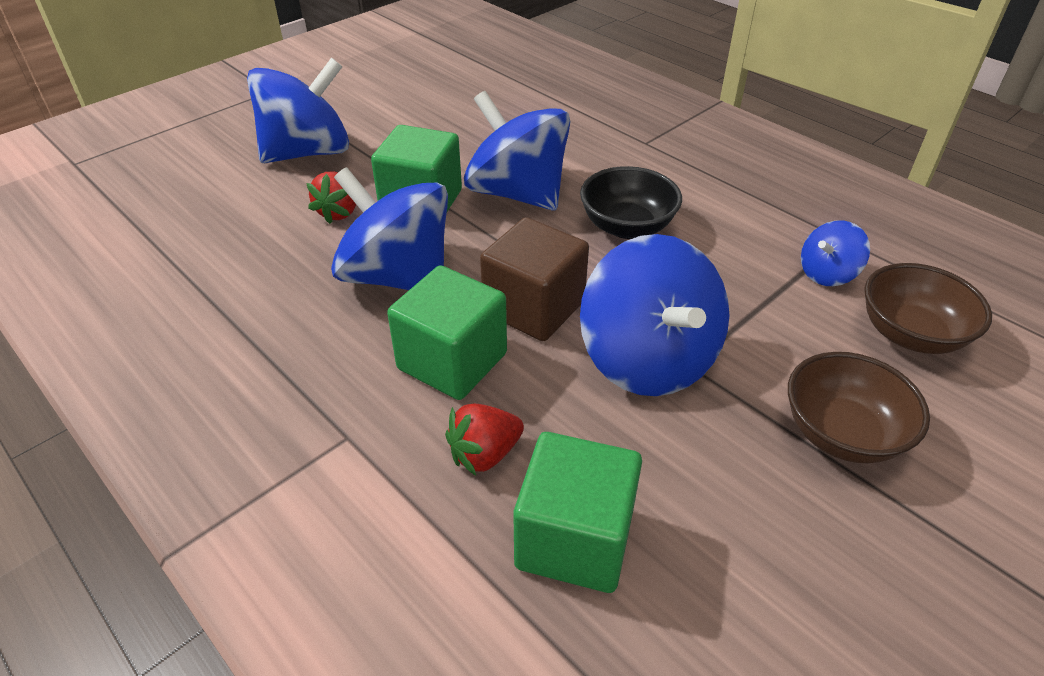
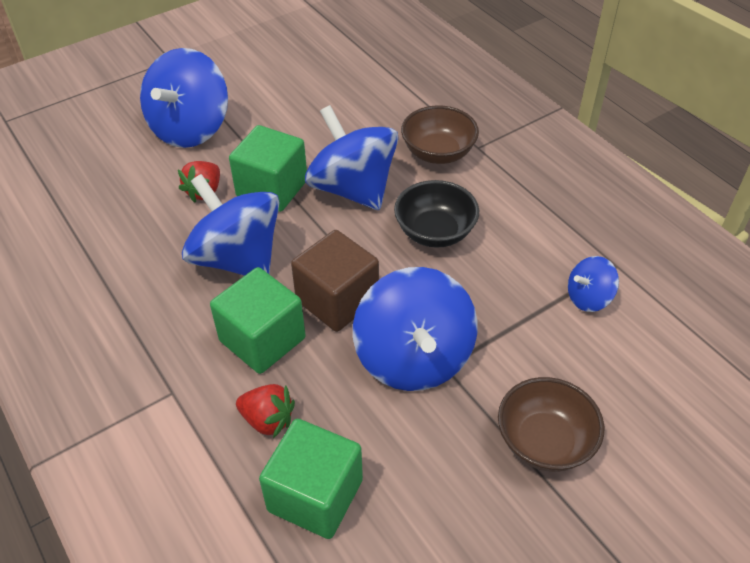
camera: 10 degrees right, 5 degrees up
blue spinning top [247,57,349,163] -> blue spinning top turned 135 degrees clockwise [140,48,228,148]
red strawberry [445,404,524,476] -> red strawberry turned 135 degrees counterclockwise [236,384,295,438]
brown bowl [864,263,992,354] -> brown bowl moved to [401,106,479,164]

